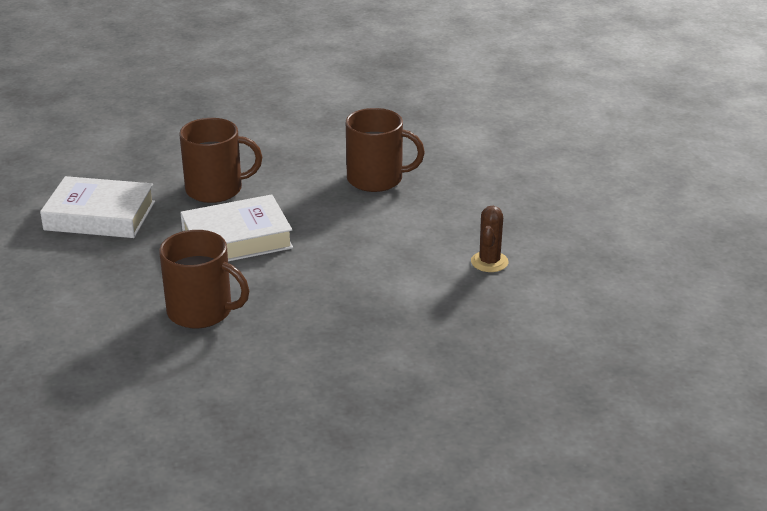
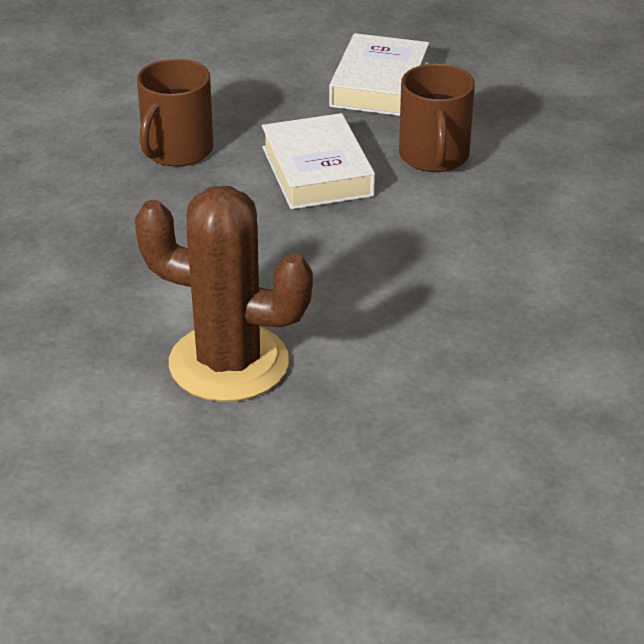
camera: 95 degrees right, 5 degrees up
brown mug [346,108,425,192] -> none
brown cactus [471,206,508,272] -> brown cactus [135,186,313,402], size x2.32

